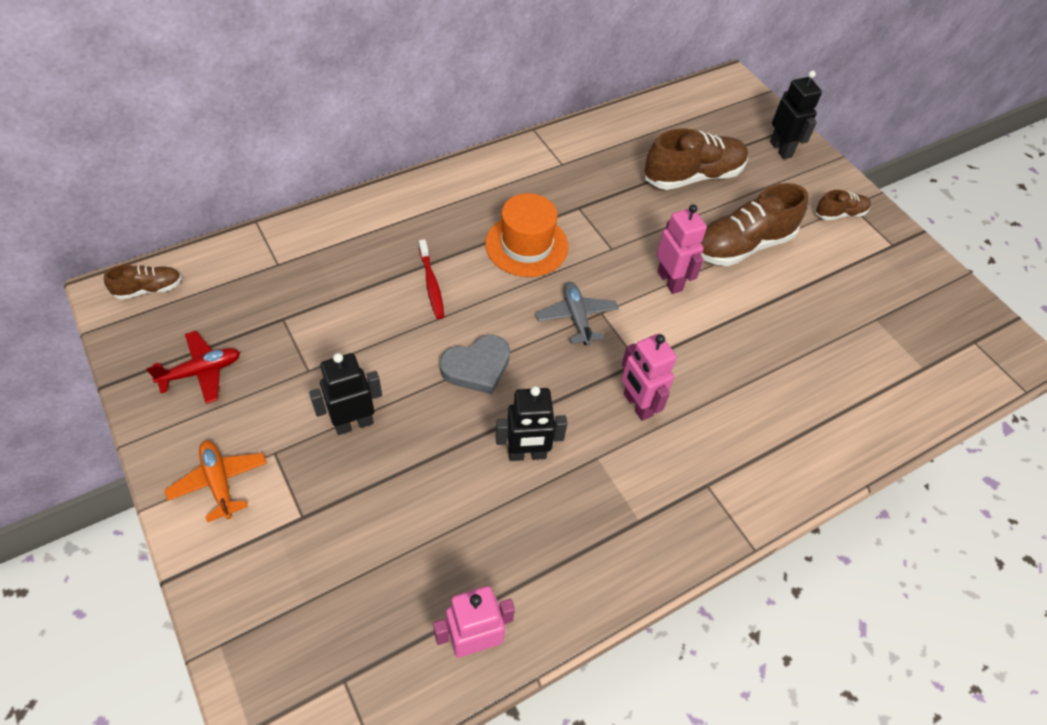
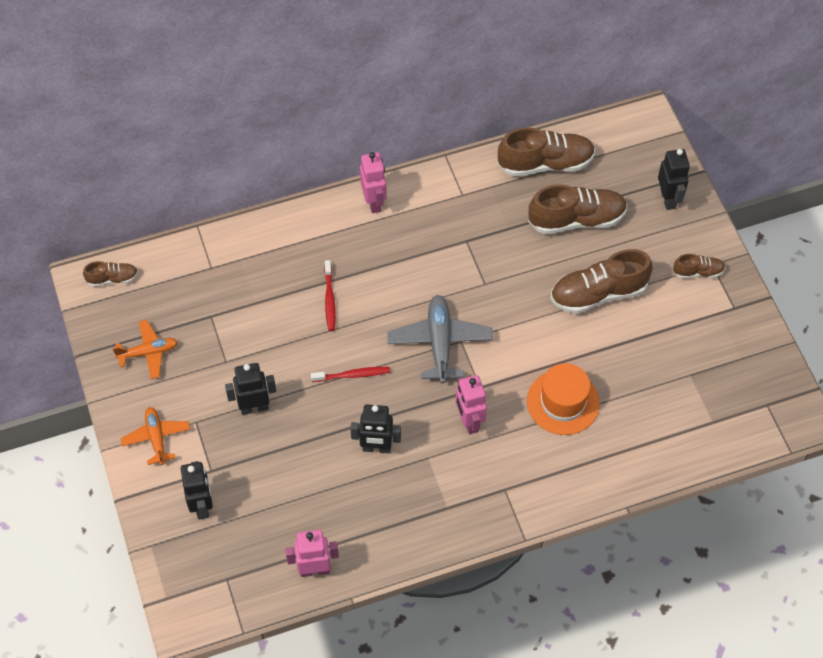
camera: 15 degrees right, 5 degrees up
red plane [146,331,240,404] -> orange plane [113,320,178,379]
grey heart [439,334,510,394] -> red toothbrush [311,367,390,382]
orange hat [485,193,568,277] -> orange hat moved to [527,363,600,435]
grey plane [536,282,619,345] -> grey plane [387,295,493,384], size x1.57
pink robot [656,204,707,294] -> pink robot moved to [360,152,387,213]
none -> black robot [181,461,213,520]
none -> brown shoe [498,127,595,176]

